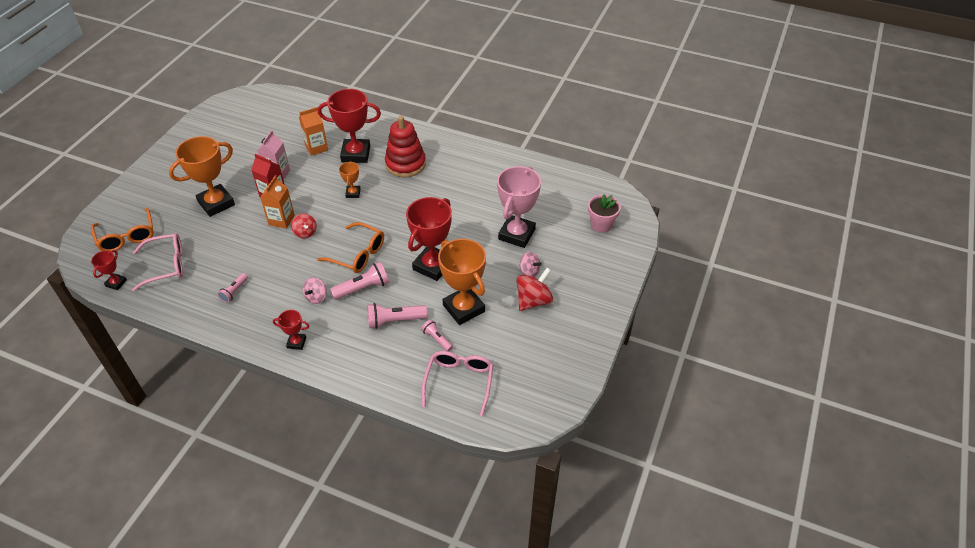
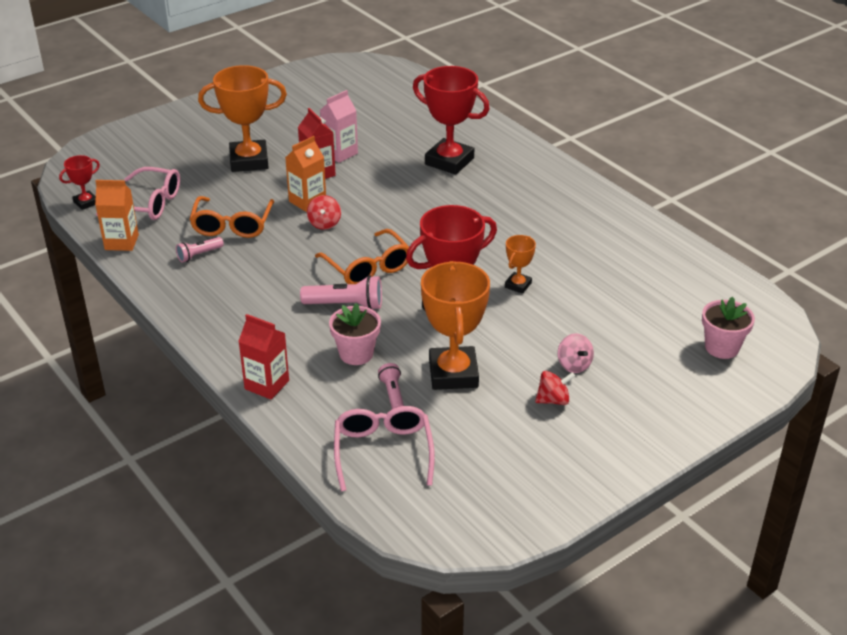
camera: 30 degrees right, 10 degrees down
orange glasses [91,208,154,251] -> orange glasses moved to [189,196,274,238]
red trophy [273,310,309,350] -> none
orange carton [299,107,328,156] -> orange carton moved to [95,180,139,251]
pink spinning top [302,277,327,304] -> none
orange trophy [339,161,360,198] -> orange trophy moved to [505,235,536,294]
pink flashlight [367,303,427,329] -> pink flower pot [329,303,381,365]
red stacking toy [385,116,426,177] -> none
pink glasses [422,351,493,416] -> pink glasses turned 45 degrees counterclockwise [334,406,435,491]
pink trophy [497,166,541,248] -> none
red spinning top [516,268,553,311] -> red spinning top [535,371,575,405], size x0.62
none -> red carton [238,314,289,399]

